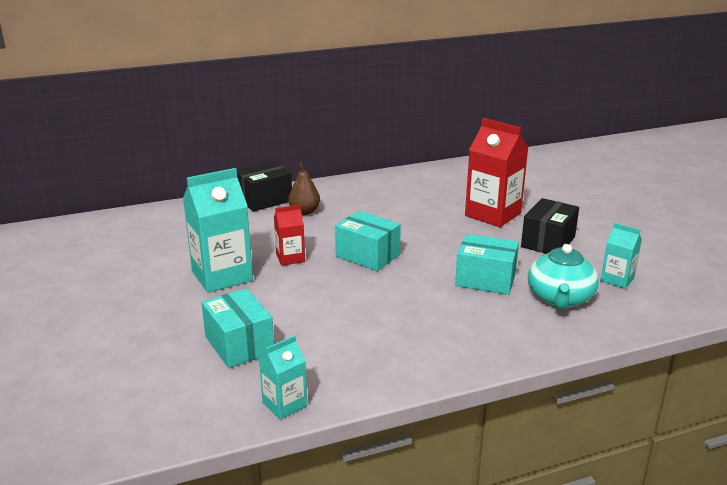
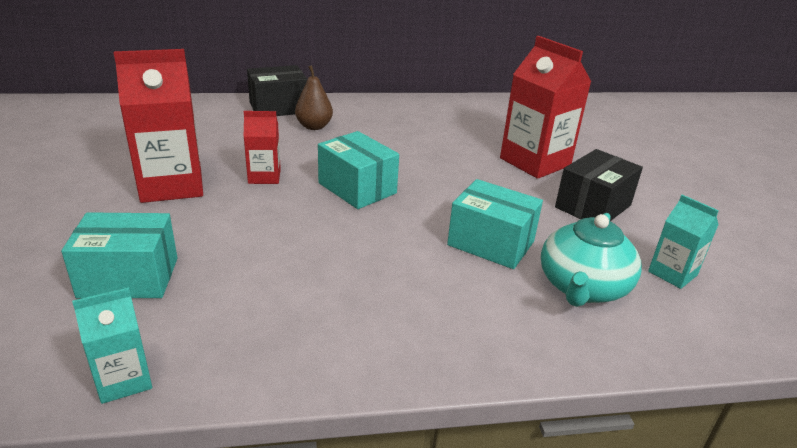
camera: 10 degrees right, 5 degrees up
turquoise carton [183,168,253,293] -> red carton [114,49,203,203]
turquoise box [201,288,274,368] -> turquoise box turned 75 degrees counterclockwise [61,212,177,298]

